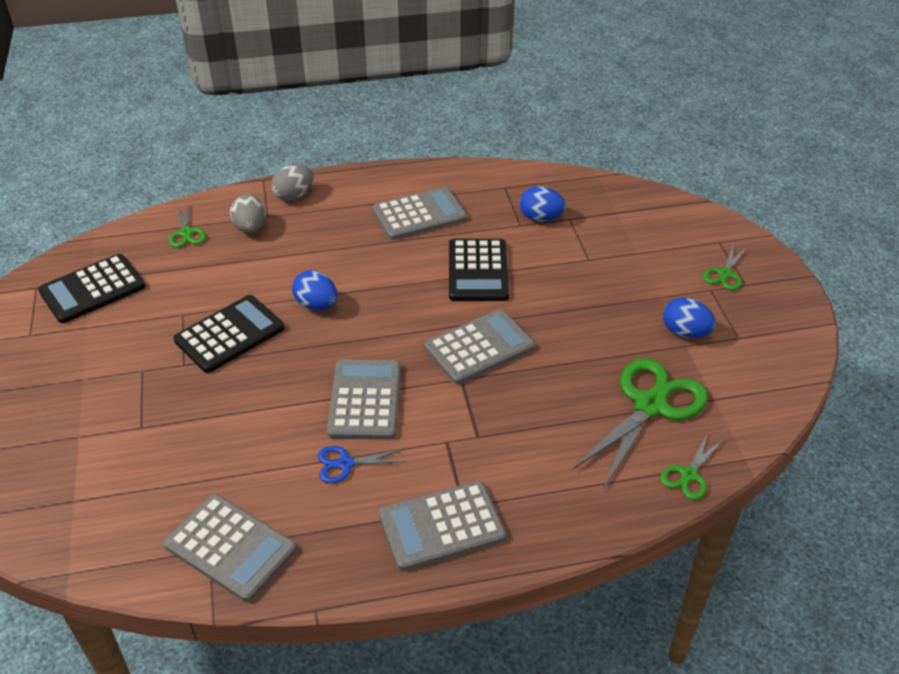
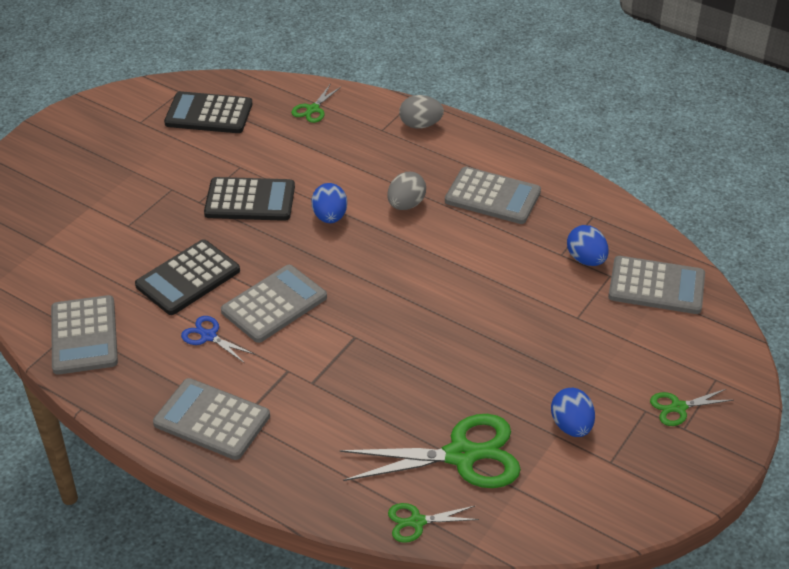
camera: 45 degrees right, 0 degrees up
grey egg [230,194,266,233] -> grey egg moved to [387,172,426,210]
grey calculator [425,309,535,384] -> grey calculator moved to [608,256,705,314]
black calculator [449,239,509,301] -> black calculator moved to [135,239,240,315]

